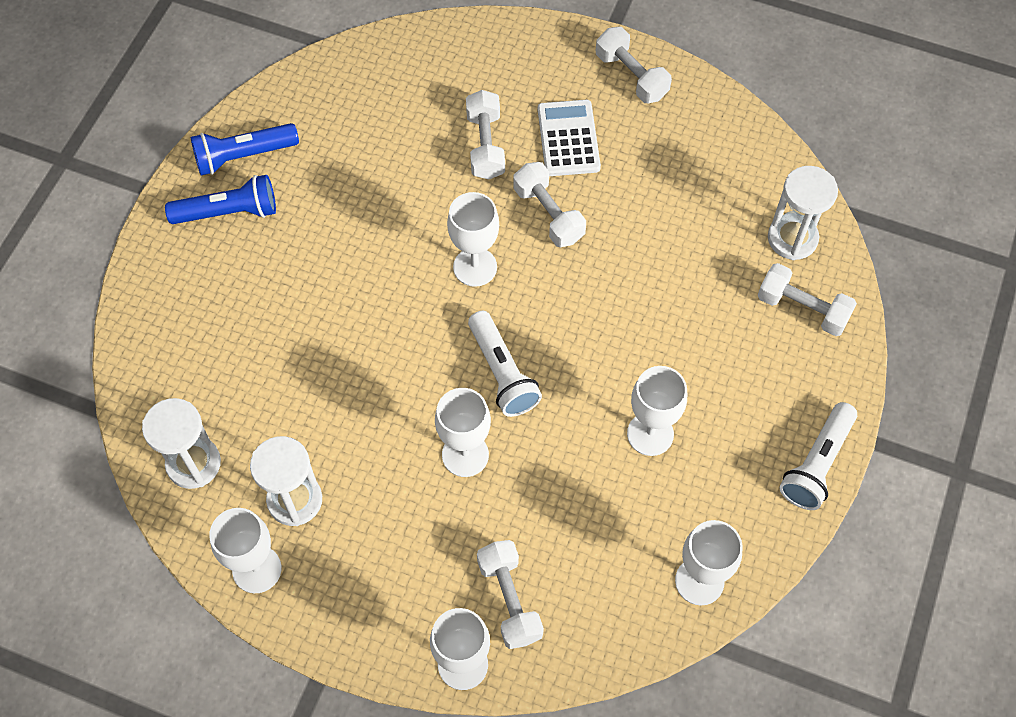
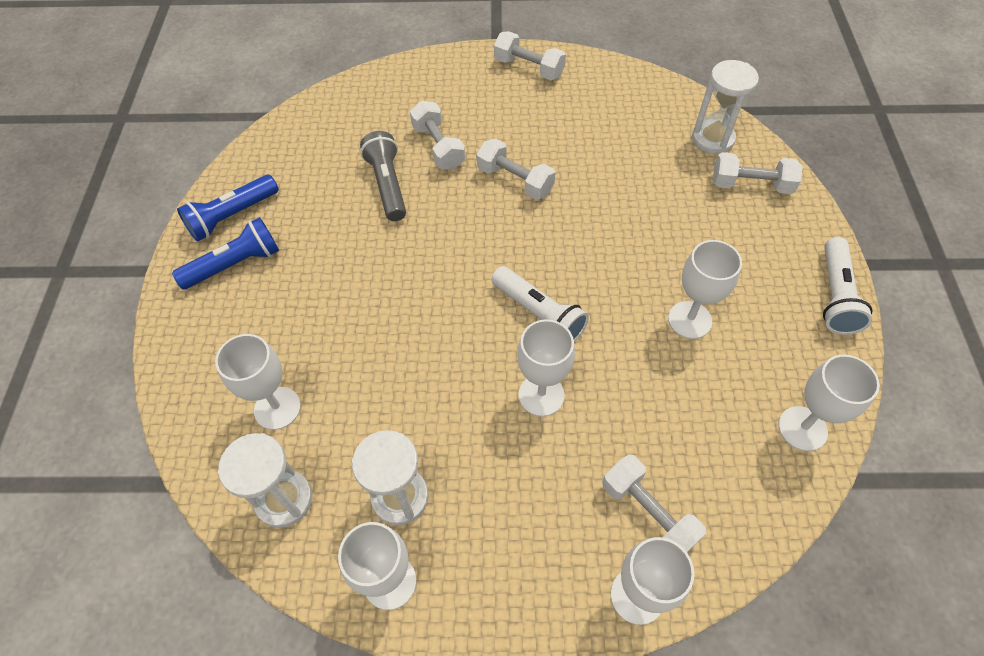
camera: 20 degrees left, 5 degrees down
white goblet [447,192,499,287] -> white goblet moved to [215,334,301,430]
white calculator [538,99,601,176] -> none
none -> grey flashlight [360,131,406,221]

